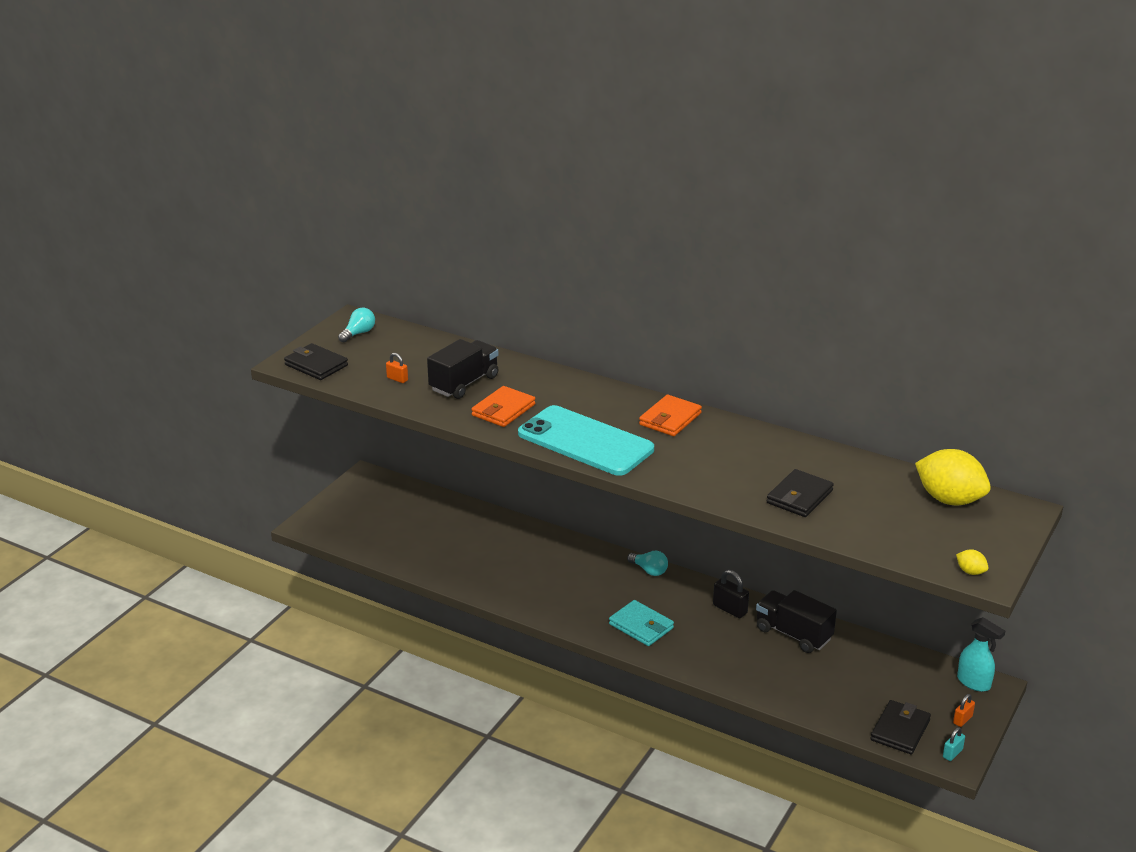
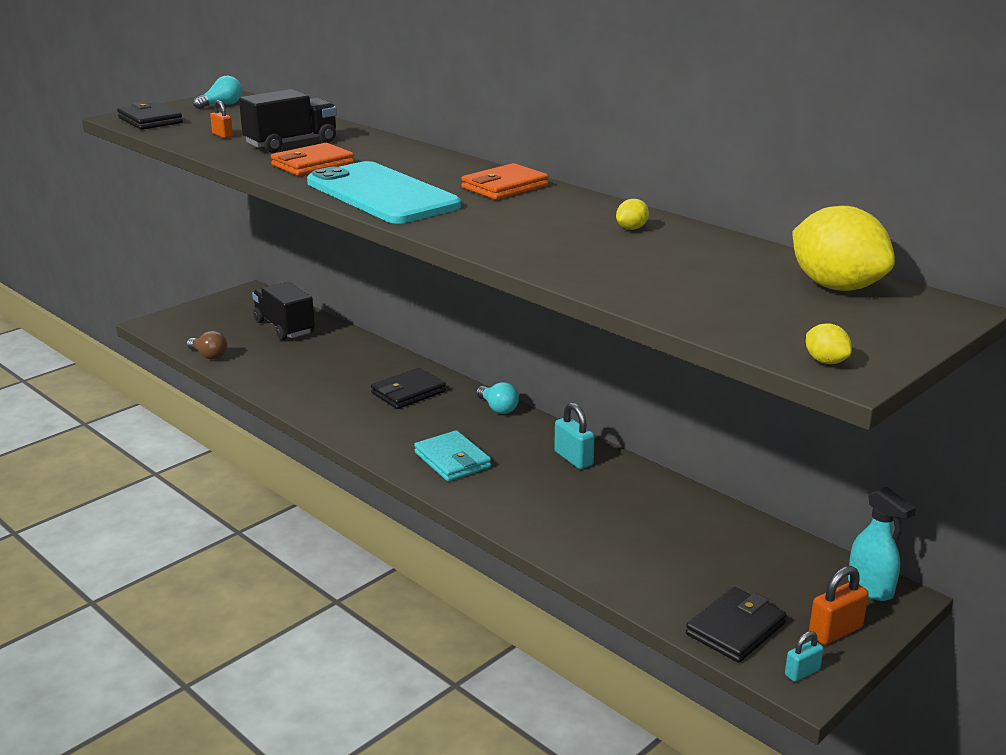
camera: 15 degrees right, 5 degrees down
black padlock [713,570,749,618] -> turquoise padlock [554,402,595,469]
black truck [756,590,837,653] -> black truck moved to [252,282,315,341]
black wallet [767,469,834,517] -> black wallet moved to [371,368,446,409]
orange padlock [953,694,975,727] -> orange padlock [809,566,869,645], size x1.61
none -> brown light bulb [187,331,227,359]
none -> yellow lemon [616,199,649,230]

